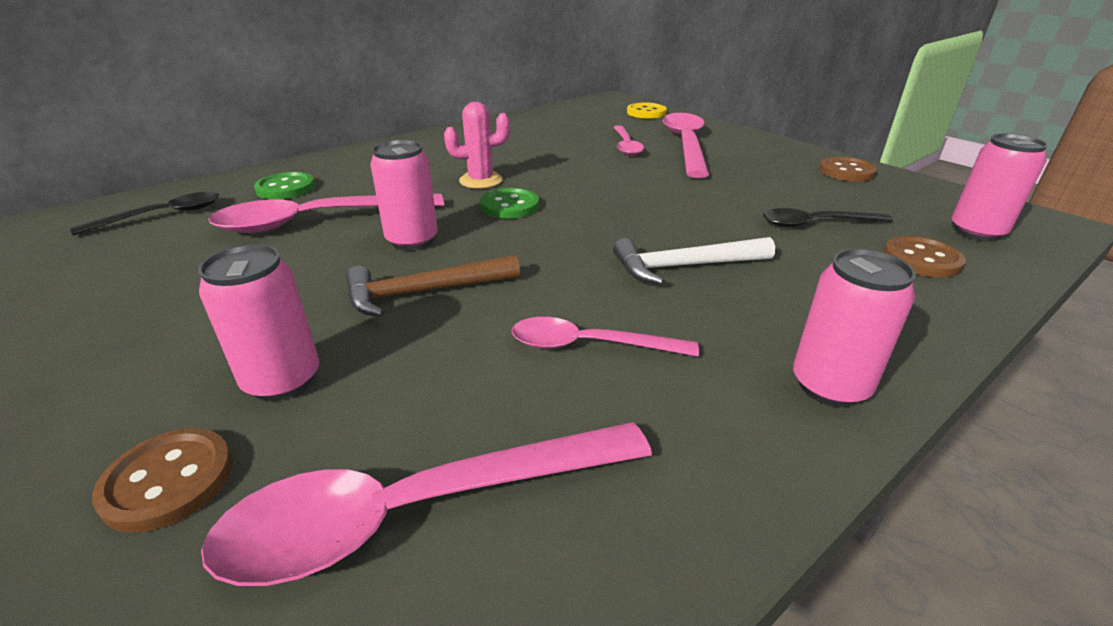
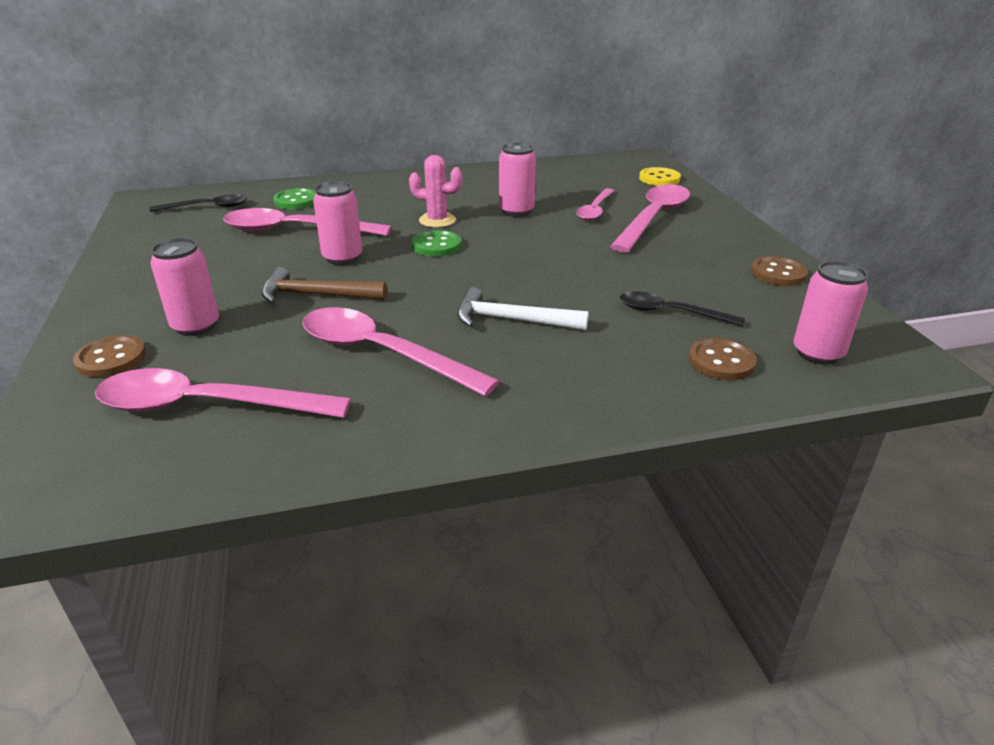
camera: 25 degrees right, 0 degrees up
pink spoon [512,317,699,357] -> pink spoon [302,307,500,397], size x1.68
pink can [793,248,916,407] -> pink can moved to [499,143,536,217]

